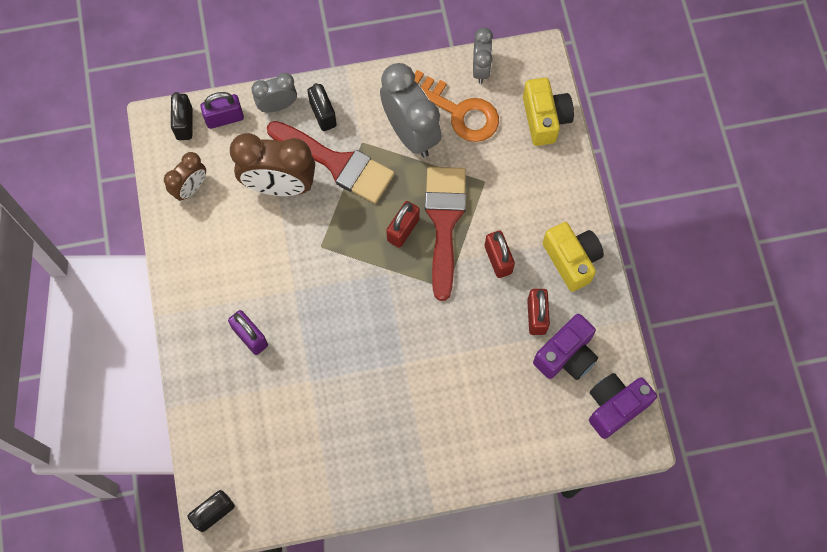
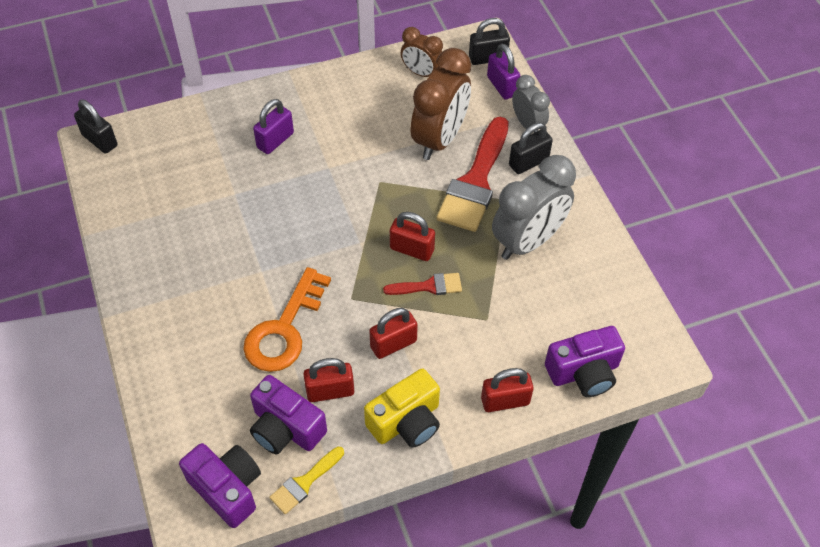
camera: 80 degrees right, 15 degrees down
brown clock [230,133,315,196] -> brown clock turned 150 degrees counterclockwise [411,48,471,160]
orange key [414,70,499,142] -> orange key moved to [243,267,331,372]
red brush [425,167,466,301] -> red brush [383,273,462,295], size x0.49
grey clock [473,27,493,84] -> none
yellow camera [523,78,574,146] -> purple camera [545,326,625,397]
none -> yellow brush [269,447,344,514]
none -> red padlock [481,368,534,412]

